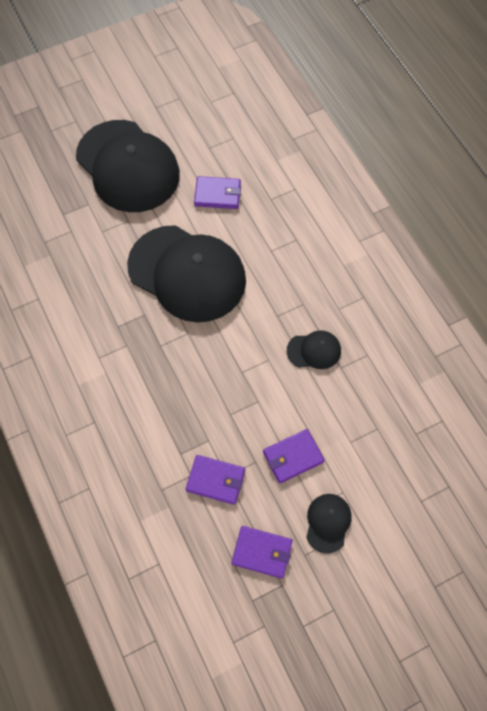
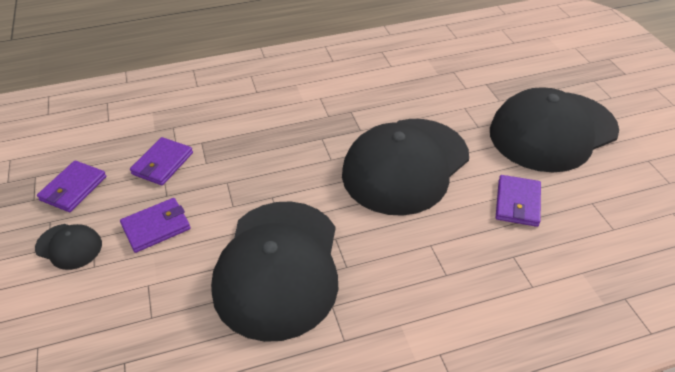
camera: 100 degrees right, 20 degrees down
purple wallet [263,429,325,483] -> purple wallet turned 75 degrees clockwise [120,198,191,253]
black cap [287,330,341,369] -> black cap [211,201,338,342], size x2.36

